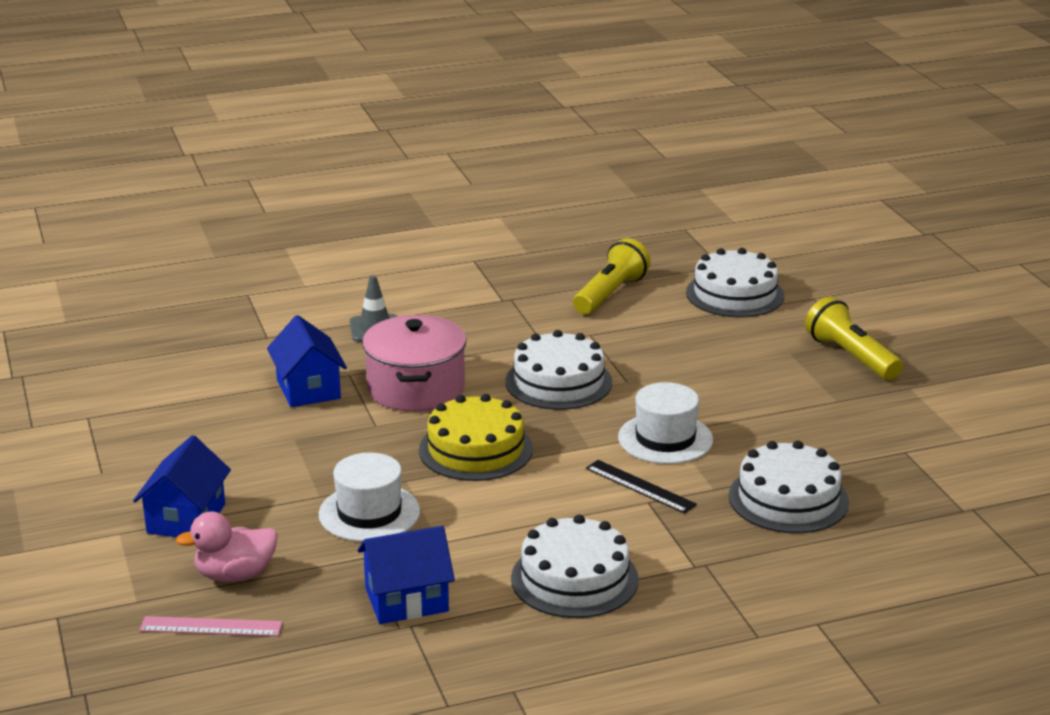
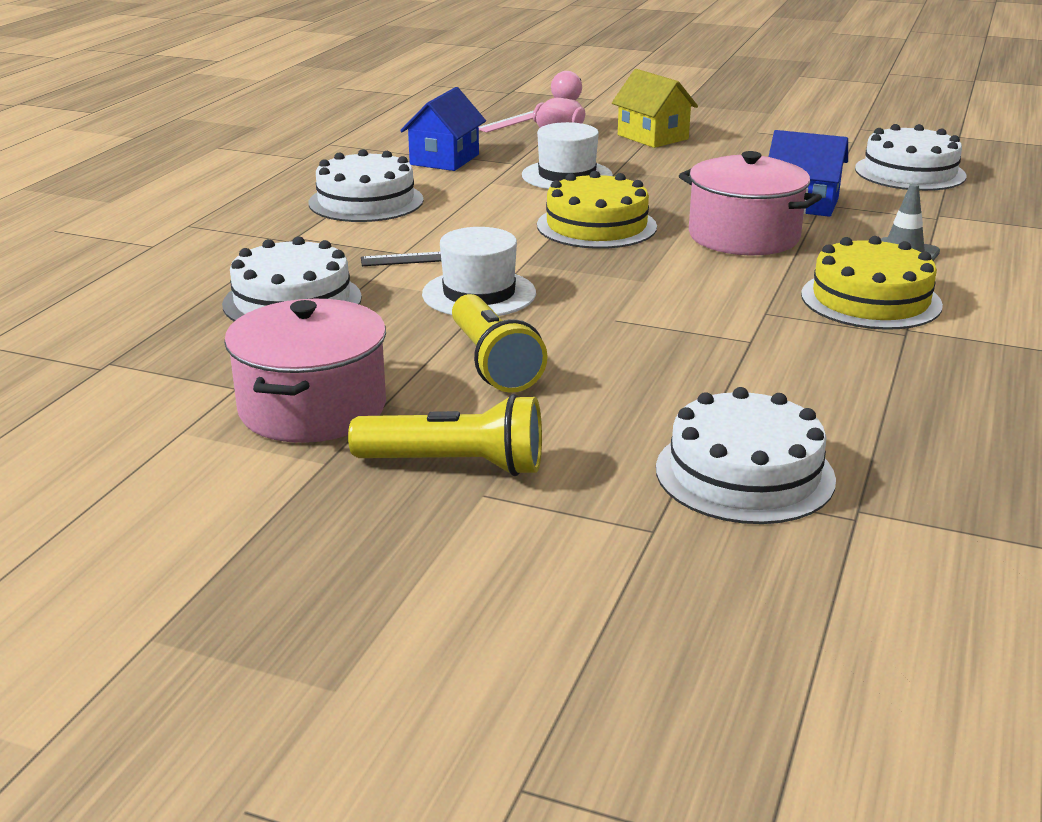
camera: 130 degrees right, 0 degrees up
blue house [133,435,231,537] -> yellow house [612,69,698,148]
white cake [505,330,612,410] -> white cake moved to [855,124,966,191]
yellow flashlight [573,238,651,315] -> yellow flashlight moved to [452,294,548,393]
none -> pink pot [224,299,386,443]
none -> yellow cake [801,236,943,330]

